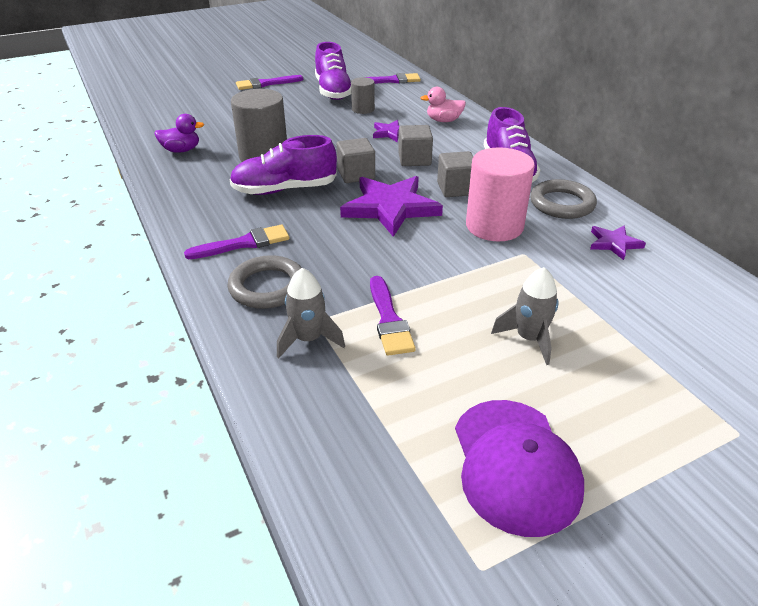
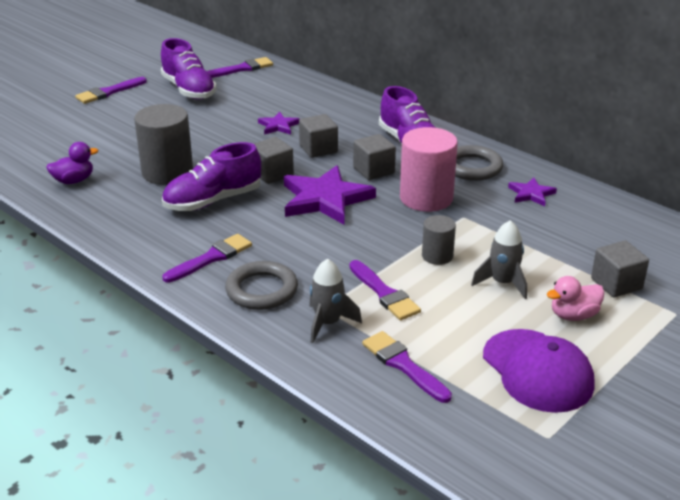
camera: 20 degrees left, 5 degrees down
grey cylinder [351,77,375,114] -> grey cylinder moved to [422,215,456,265]
pink duck [421,87,466,122] -> pink duck moved to [547,276,604,321]
none -> purple brush [362,331,452,403]
none -> grey cube [591,240,649,297]

